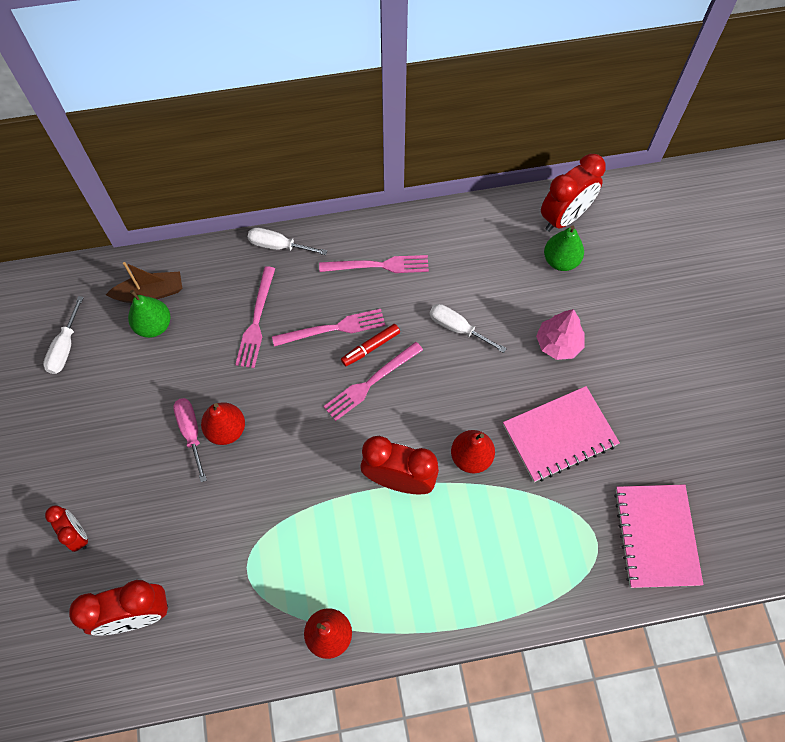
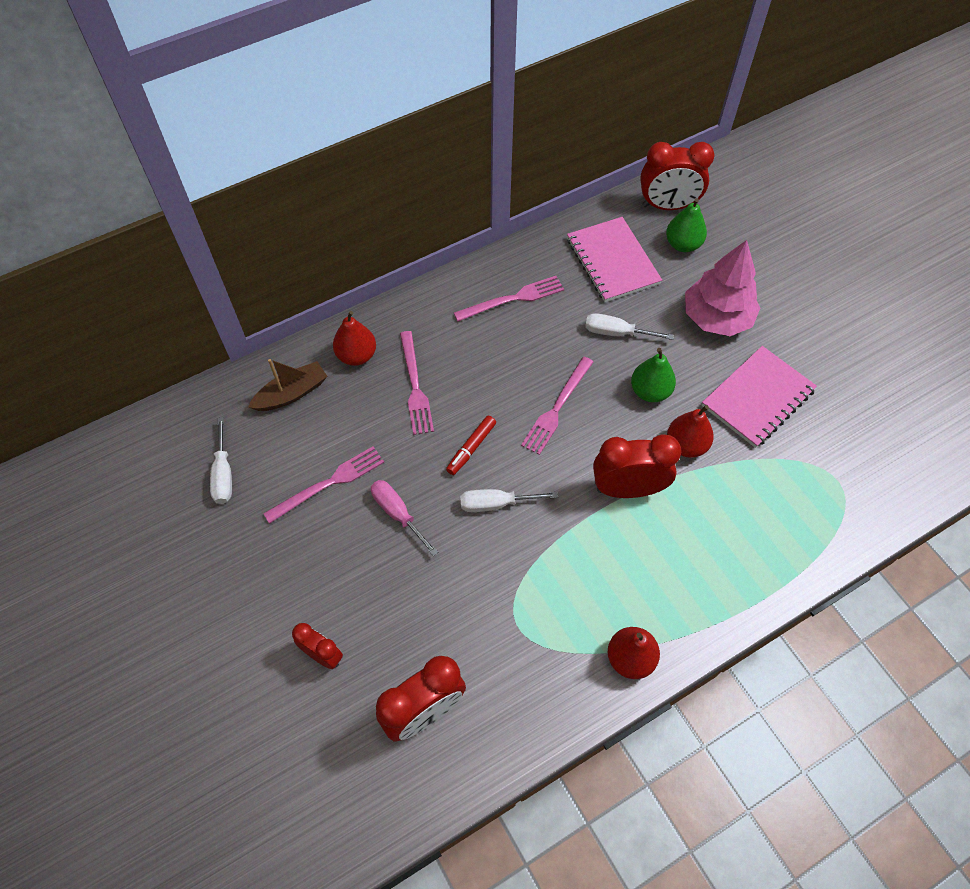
camera: 20 degrees left, 5 degrees down
green pear [128,290,171,338] -> green pear moved to [631,348,676,402]
red pear [201,402,245,445] -> red pear moved to [333,311,376,366]
white screwdriver [248,228,327,255] -> white screwdriver moved to [460,489,558,512]
pink fork [272,309,385,347] -> pink fork moved to [263,446,384,524]
red marker [341,324,400,366] -> red marker moved to [446,416,496,475]
pink tree [536,309,585,360] -> pink tree [685,240,760,336], size x1.52
red clock [541,154,606,232] -> red clock turned 60 degrees clockwise [640,142,714,210]
pink notebook [614,484,704,588] -> pink notebook moved to [567,217,662,302]

